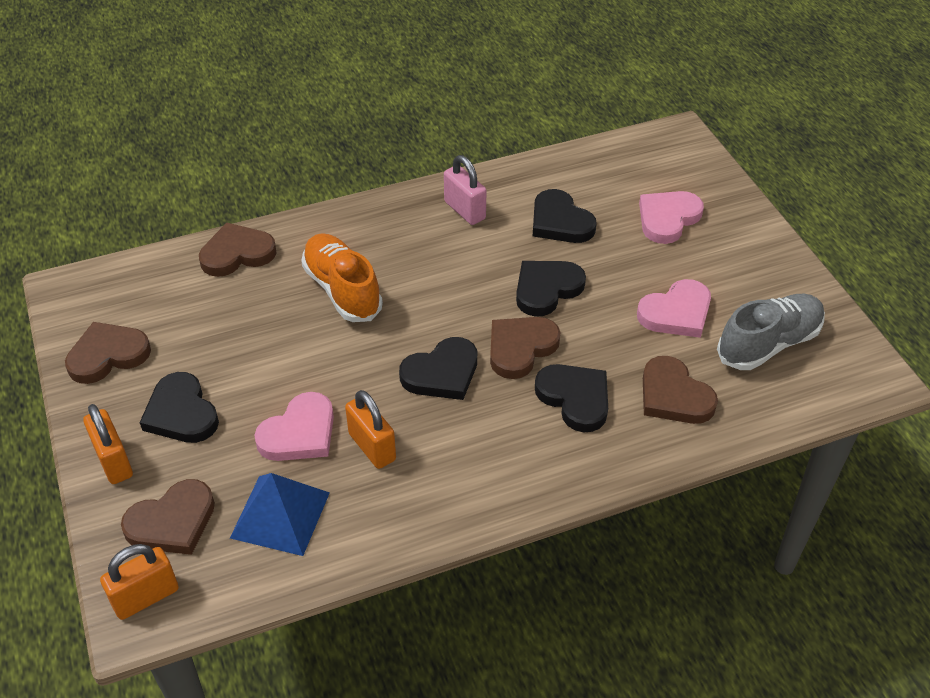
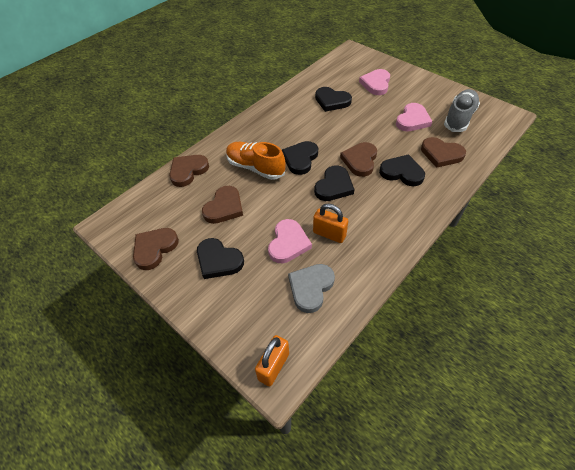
camera: 25 degrees left, 5 degrees up
orange padlock [83,404,133,484] -> none
brown heart [121,479,215,555] -> brown heart moved to [202,186,243,224]
blue pyramid [230,473,330,556] -> grey heart [288,264,335,313]
pink padlock [444,155,487,225] -> none
black heart [516,261,586,317] -> black heart moved to [282,141,318,175]

